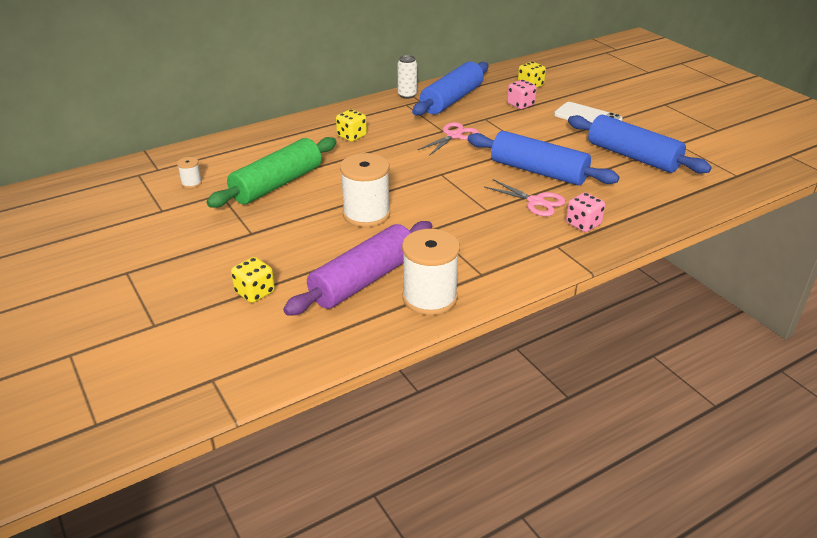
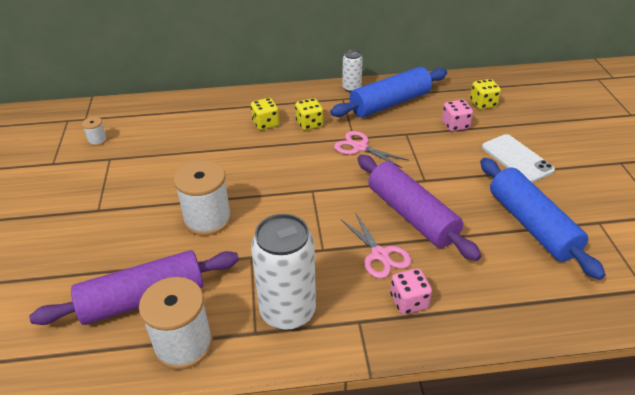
camera: 25 degrees right, 5 degrees up
green rolling pin [207,137,337,208] -> none
yellow dice [231,257,275,303] -> yellow dice moved to [295,98,323,130]
pink scissors [418,122,479,156] -> pink scissors turned 120 degrees counterclockwise [334,131,409,168]
blue rolling pin [468,131,619,186] -> purple rolling pin [357,155,481,261]
none -> white can [251,214,316,331]

